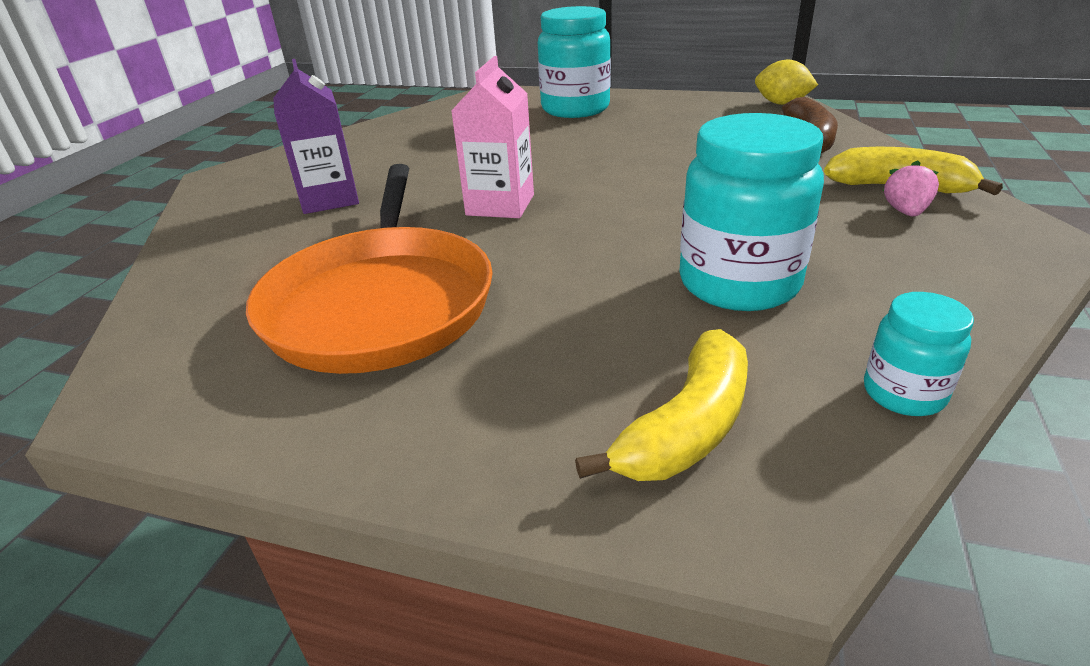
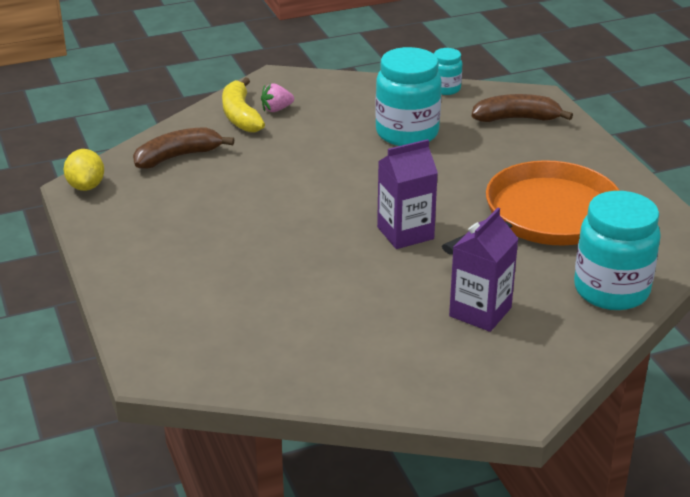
camera: 130 degrees left, 0 degrees up
pink carton [451,56,534,218] -> purple carton [377,139,438,249]
turquoise jar [538,6,611,118] -> turquoise jar moved to [574,191,661,310]
yellow banana [575,329,748,481] -> brown banana [472,94,573,122]

